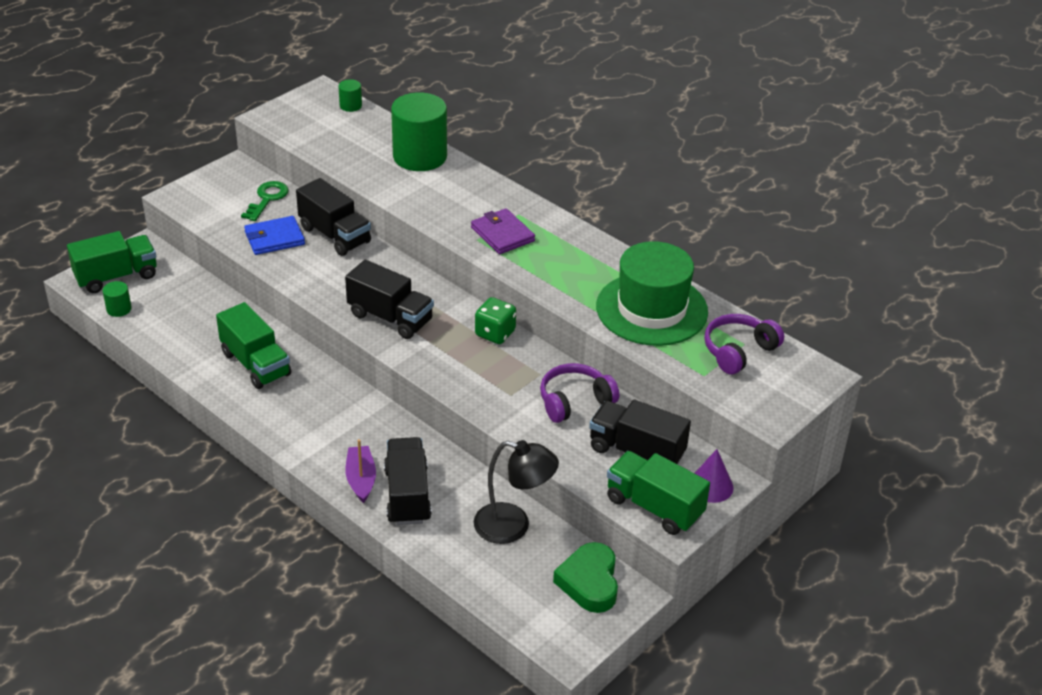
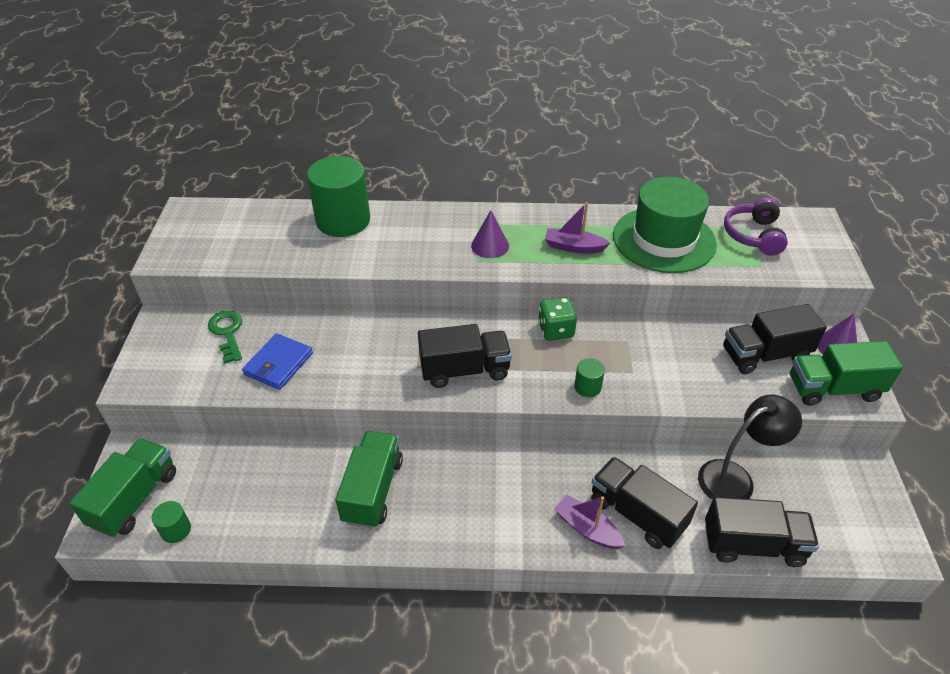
camera: 40 degrees left, 5 degrees up
green truck [216,302,291,389] -> green truck turned 90 degrees counterclockwise [335,431,403,528]
black truck [296,178,371,256] -> black truck moved to [705,497,819,567]
green cylinder [338,79,362,112] -> green cylinder moved to [574,358,605,397]
purple wallet [471,208,535,254] -> purple cone [471,210,509,258]
purple headphones [540,363,619,423] -> none
green heart [553,542,618,613] -> none
none -> purple boat [545,202,610,253]

